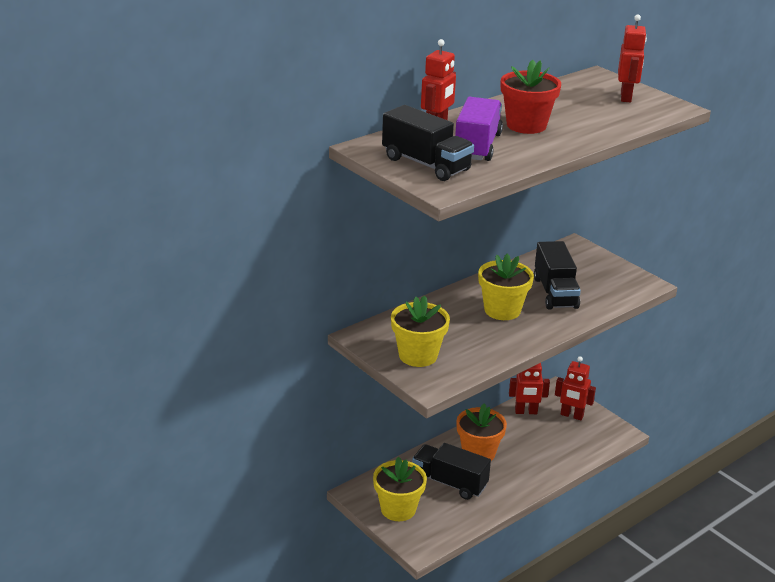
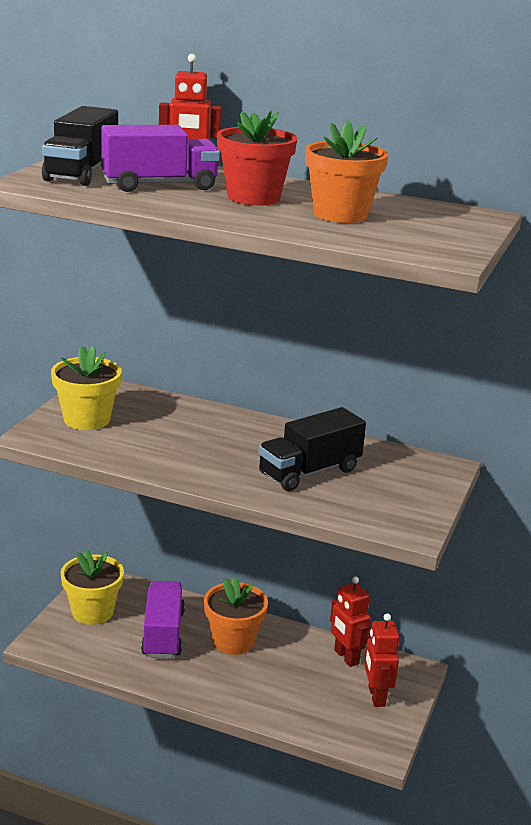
camera: 60 degrees right, 5 degrees down
black truck [412,443,491,500] -> purple truck [141,581,185,658]
yellow flower pot [478,253,534,320] -> none
red robot [618,15,647,102] -> none
none -> orange flower pot [305,120,388,223]

